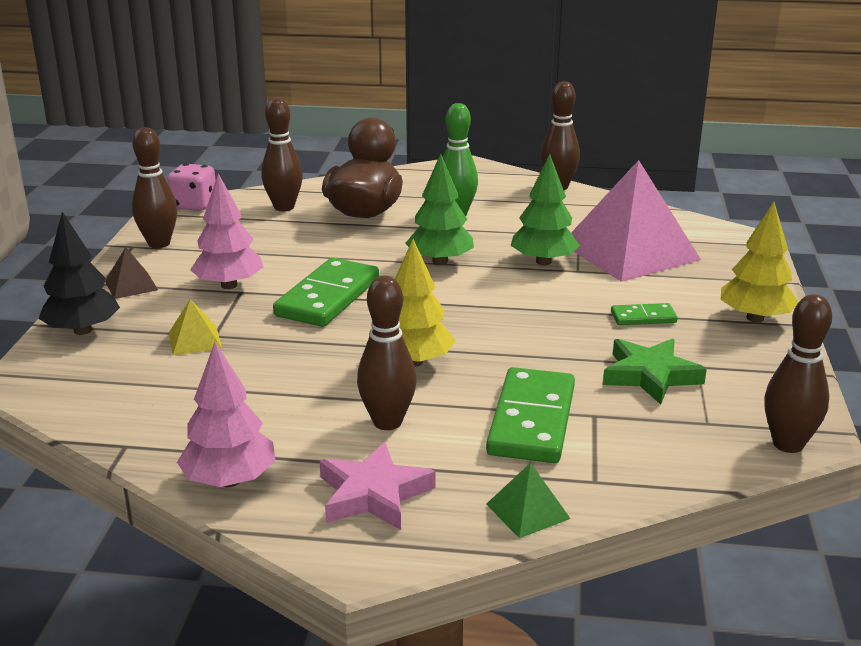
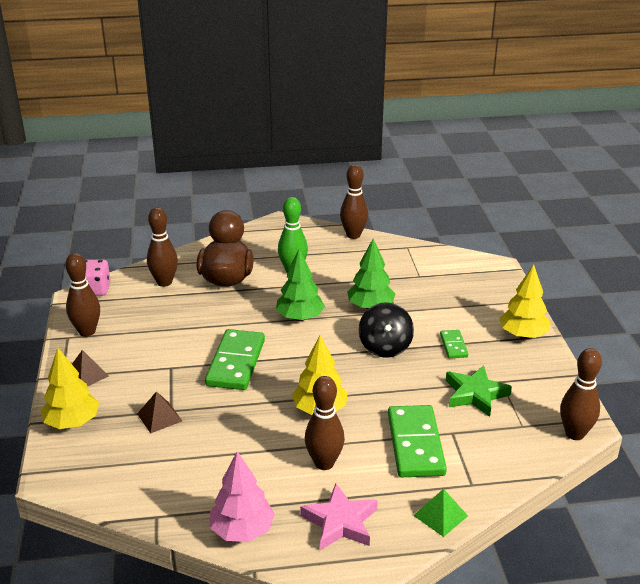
camera: 15 degrees left, 5 degrees up
black tree [38,212,120,335] -> yellow tree [41,348,99,429]
yellow pyramid [169,299,222,355] -> brown pyramid [137,391,182,434]
pink tree [190,174,263,289] -> none
pink pyramid [571,160,701,282] -> none
green domino [611,303,678,325] -> green domino turned 75 degrees counterclockwise [440,330,468,358]
none -> black spinning top [359,302,414,358]

